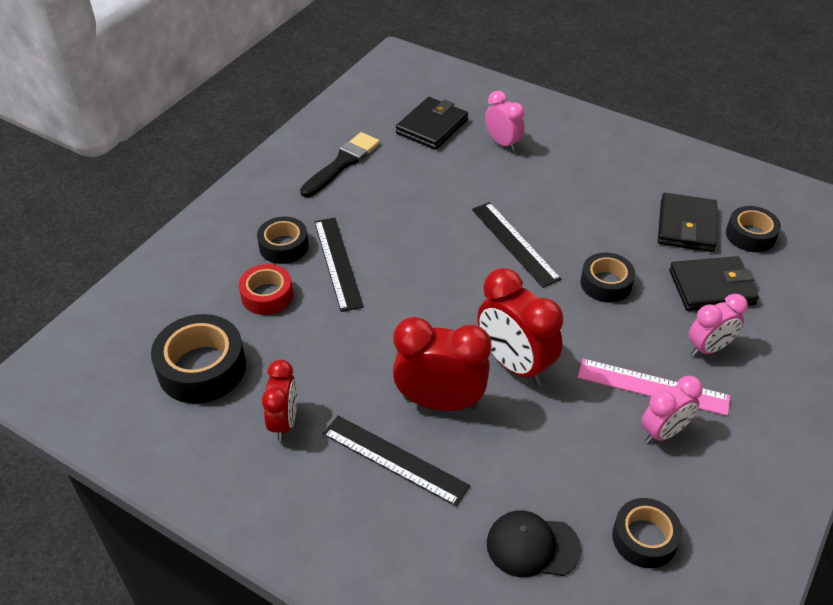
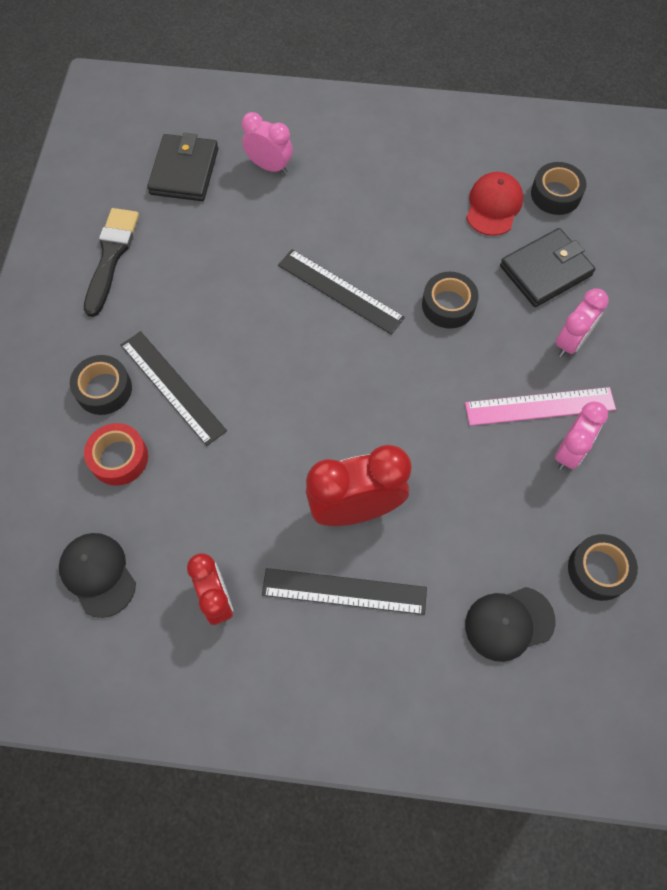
camera: 25 degrees left, 20 degrees up
black tape [151,314,246,404] -> black cap [59,533,136,618]
red clock [477,268,564,385] -> none
black wallet [658,193,717,252] -> red cap [466,172,523,236]

